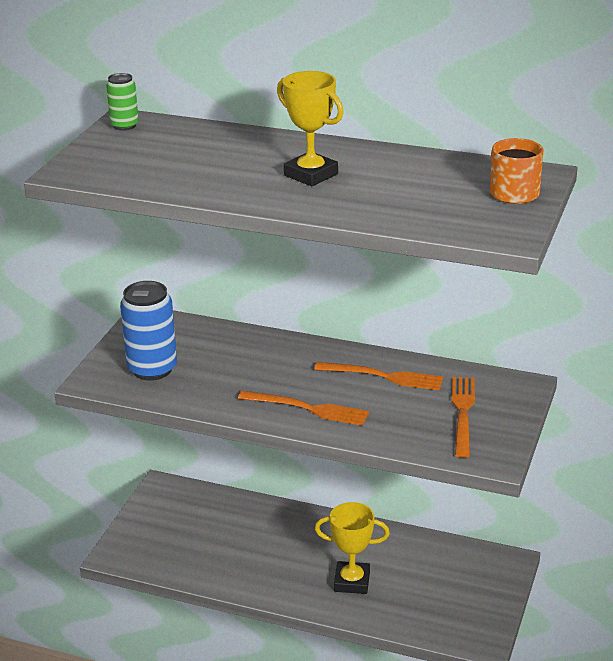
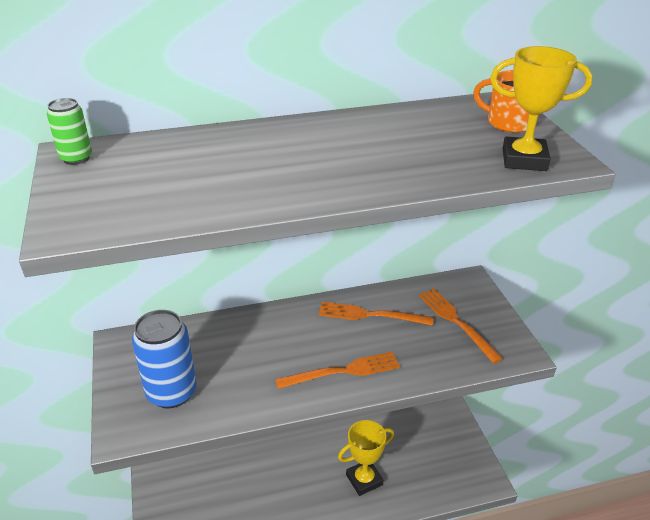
camera: 35 degrees left, 5 degrees up
yellow trophy [277,71,344,186] -> yellow trophy moved to [490,46,593,171]
orange fork [314,362,443,391] -> orange fork turned 150 degrees counterclockwise [319,302,434,326]

